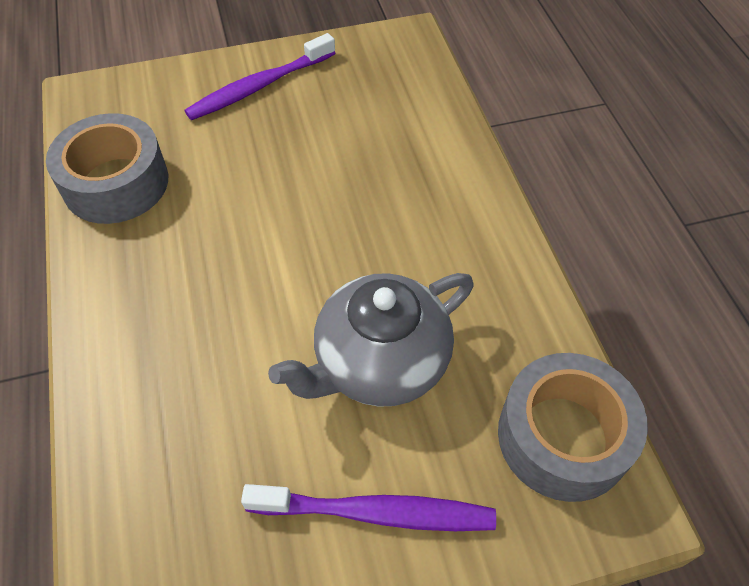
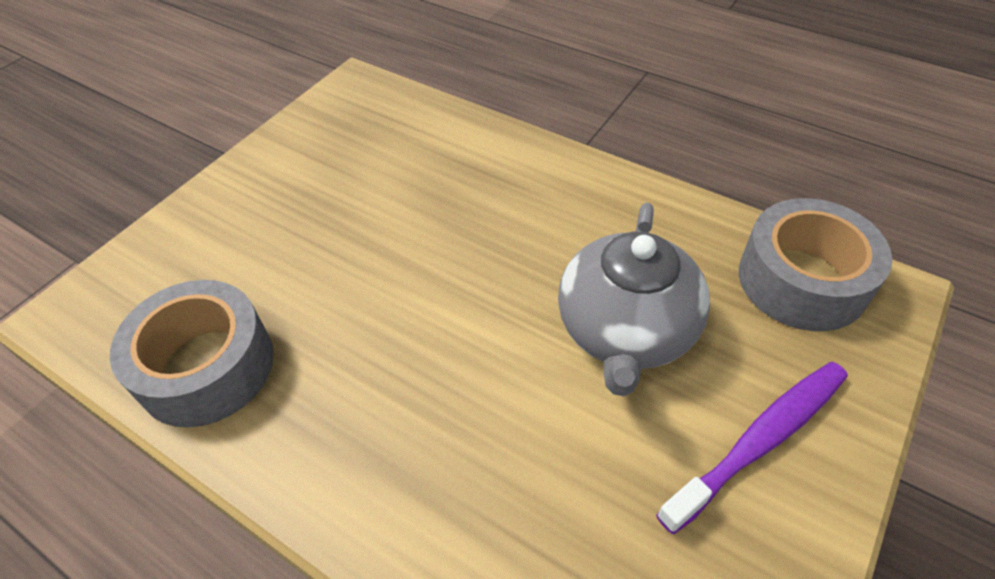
camera: 40 degrees left, 5 degrees down
purple toothbrush [185,33,335,120] -> none

